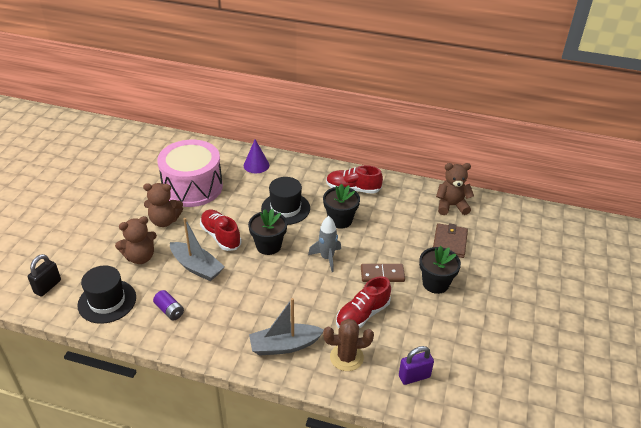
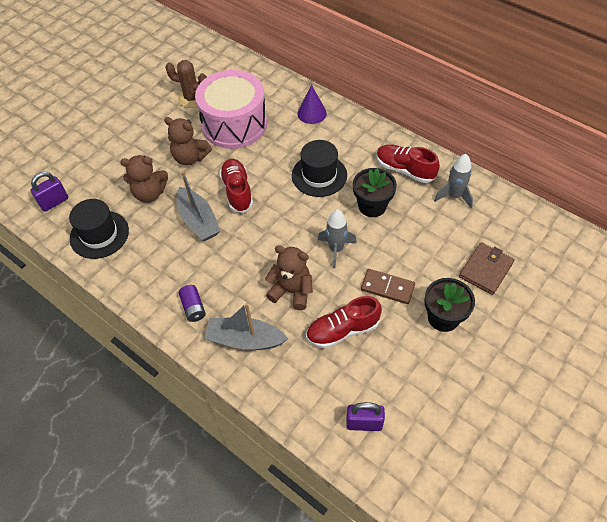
camera: 25 degrees right, 15 degrees up
black padlock [28,254,61,297] -> purple padlock [31,172,68,212]
purple battery [153,290,184,321] -> purple battery moved to [179,285,206,322]
black flower pot [248,209,287,255] -> none
brown cactus [323,319,374,371] -> brown cactus moved to [165,60,207,108]
brown teddy bear [436,163,474,215] -> brown teddy bear moved to [265,245,313,310]
none -> grey rocket [434,154,473,208]

